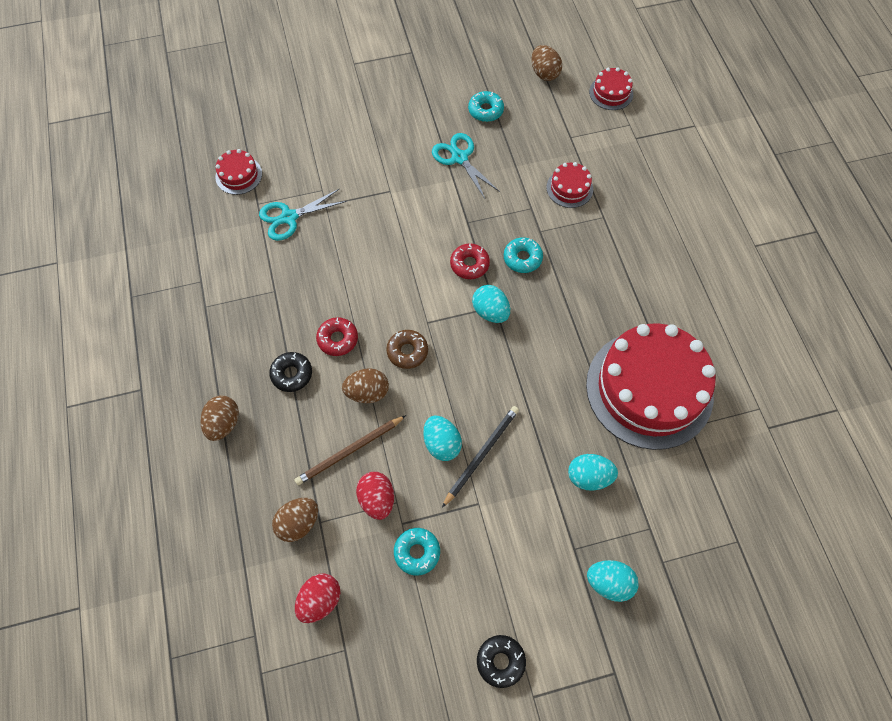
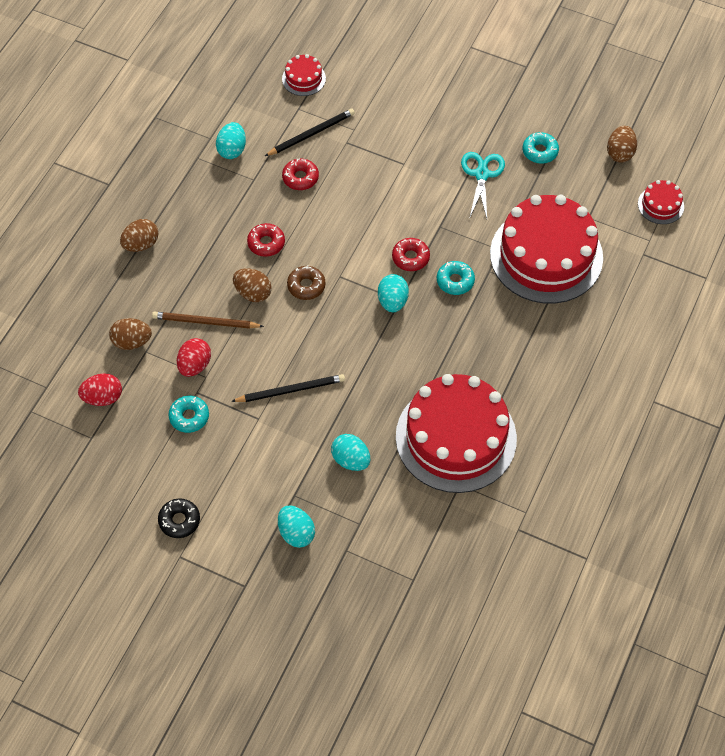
camera: 40 degrees right, 5 degrees down
turquoise scissors [259,188,347,241] -> black pencil [265,109,355,156]
black donut [269,352,312,392] -> none
turquoise egg [423,416,462,461] -> turquoise egg moved to [216,122,246,159]
red cake [546,162,593,208] -> red cake [490,195,603,304], size x2.39
none -> red donut [282,158,319,190]

